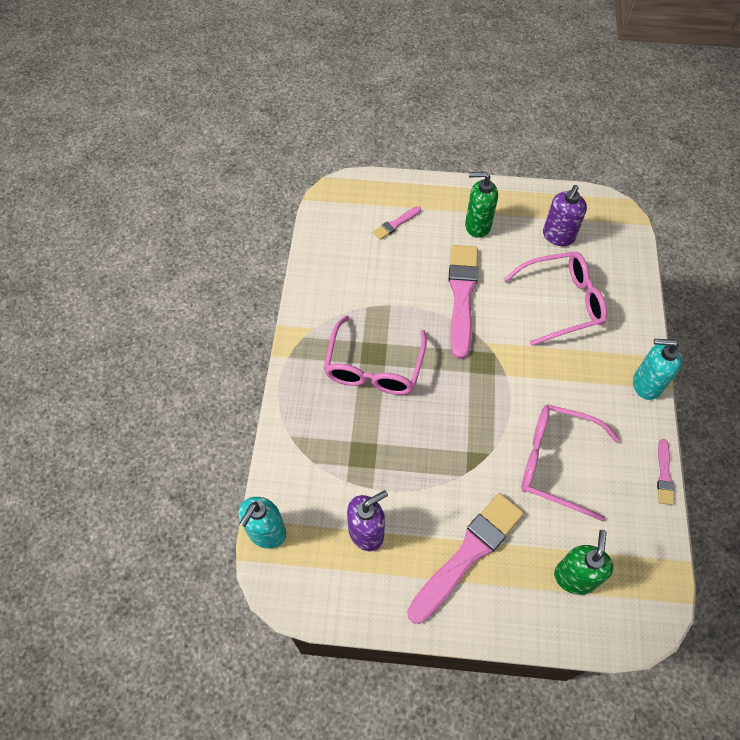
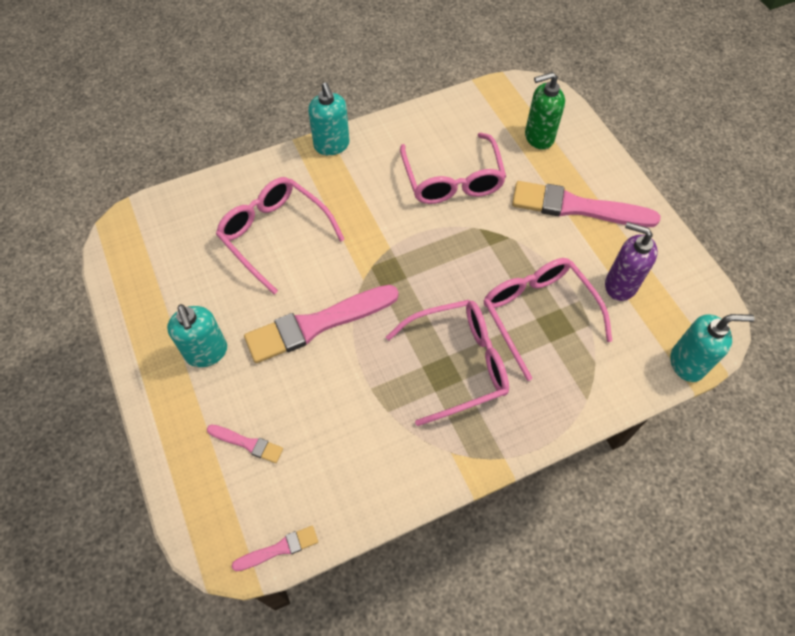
camera: 120 degrees left, 0 degrees up
green soap dispenser [465,172,498,238] -> turquoise soap dispenser [167,304,227,367]
purple soap dispenser [543,185,587,246] -> none
pink brush [657,439,674,505] -> pink brush moved to [231,526,318,571]
none -> pink glasses [483,258,612,381]

